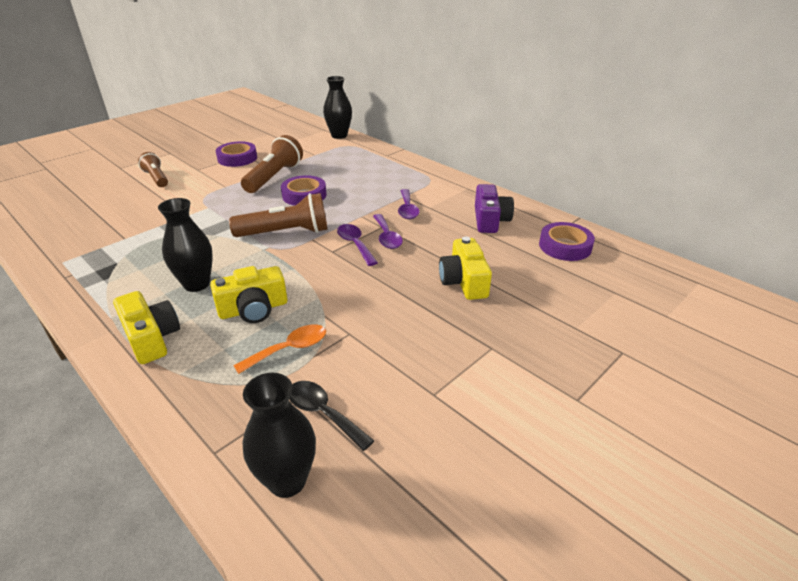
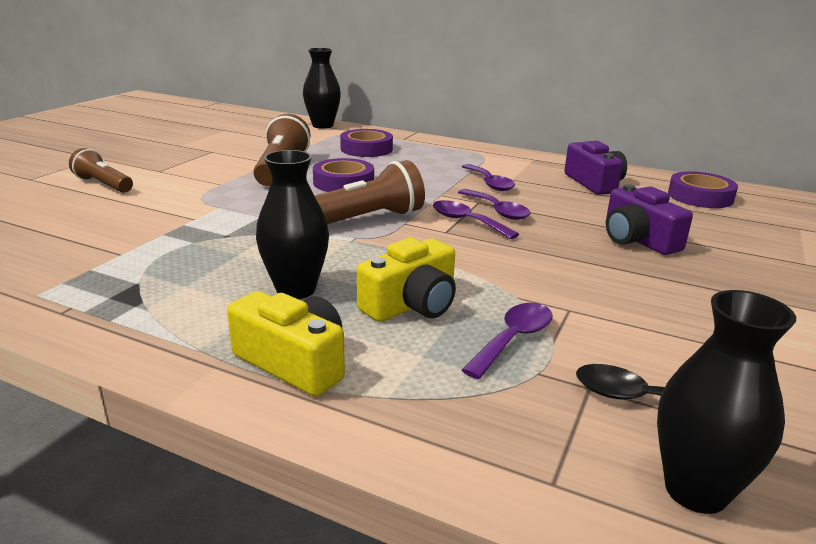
camera: 20 degrees left, 10 degrees down
purple tape [216,141,257,167] -> purple tape moved to [340,129,393,157]
orange spoon [233,324,326,374] -> purple spoon [462,303,553,379]
yellow camera [439,237,492,300] -> purple camera [606,184,693,255]

